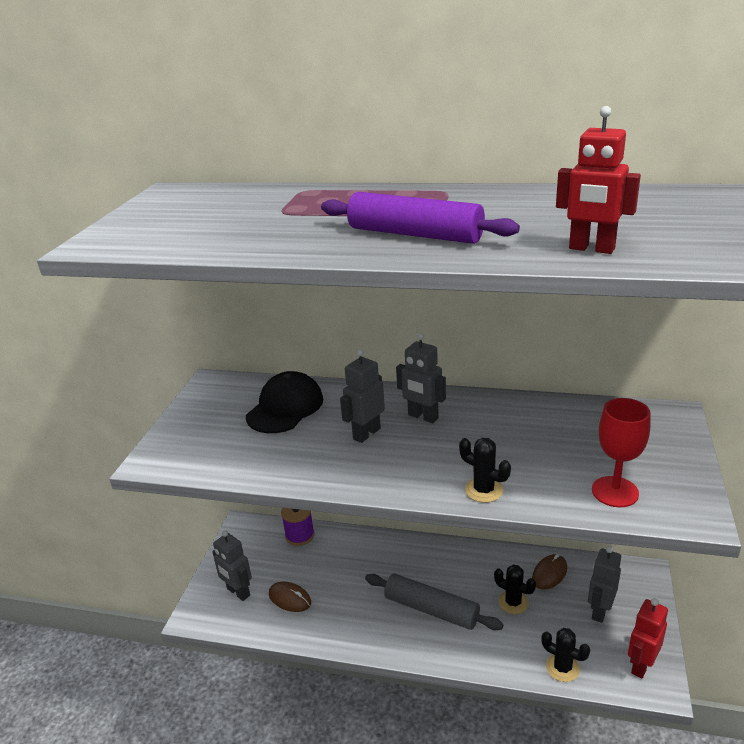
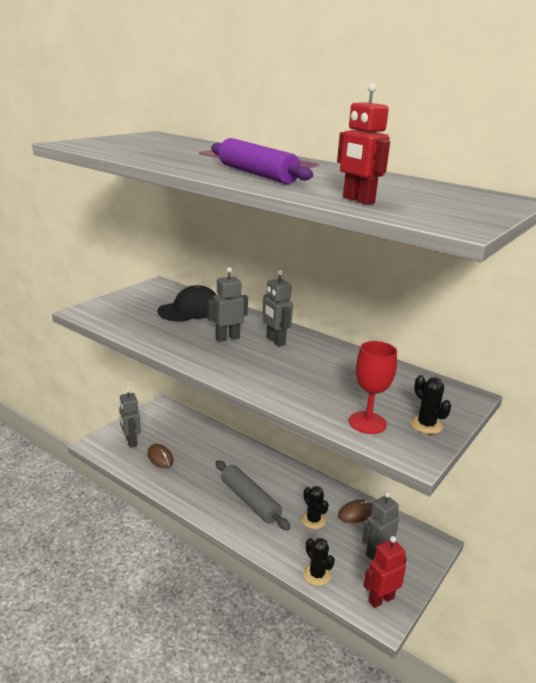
camera: 20 degrees right, 5 degrees down
purple spool [281,508,315,546] -> none
black cactus [459,438,511,503] -> black cactus moved to [410,375,451,434]

